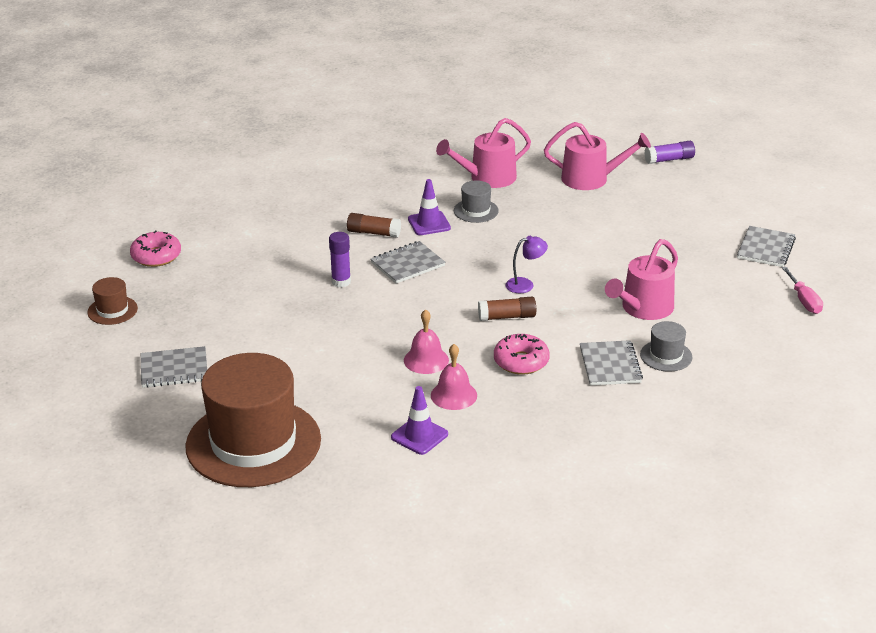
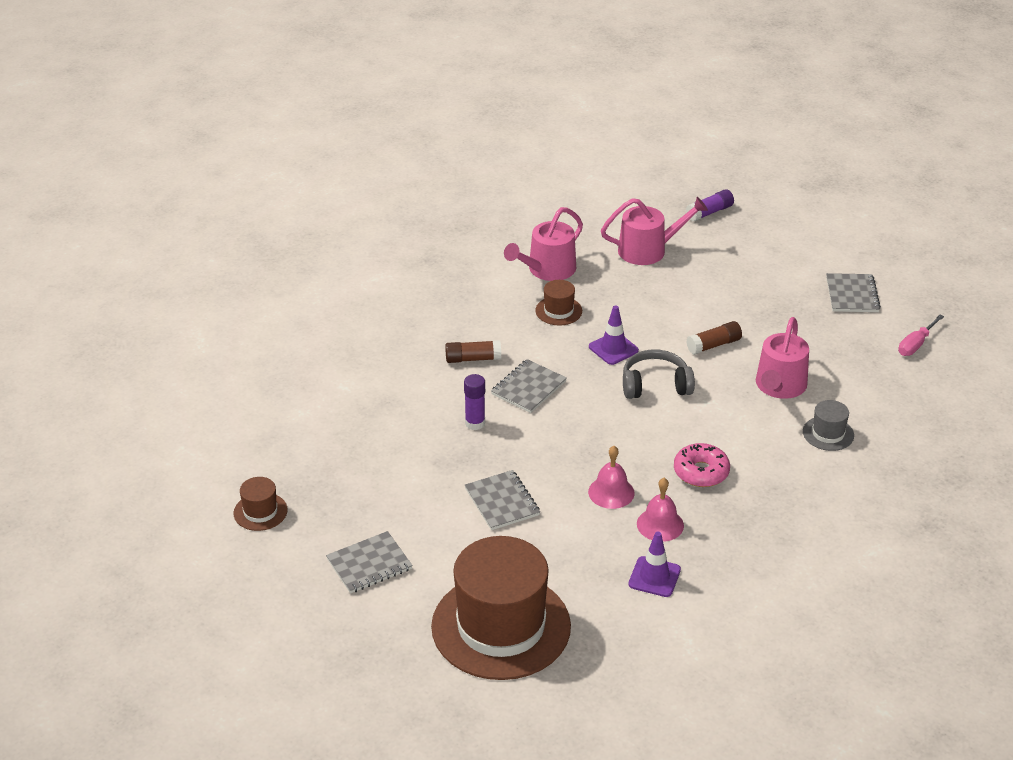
camera: 20 degrees left, 5 degrees up
pink donut [130,230,181,267] -> none
purple traffic cone [408,179,451,235] -> purple traffic cone moved to [589,305,639,365]
grey hat [454,180,499,223] -> brown hat [535,280,582,326]
brown glue stick [478,297,536,321] -> brown glue stick moved to [686,321,742,355]
purple lamp [505,236,548,293] -> grey headphones [623,349,695,399]
grey notebook [580,340,643,385] -> grey notebook moved to [465,470,540,530]
pink screwdriver [782,267,823,314] -> pink screwdriver turned 75 degrees clockwise [898,315,944,356]

